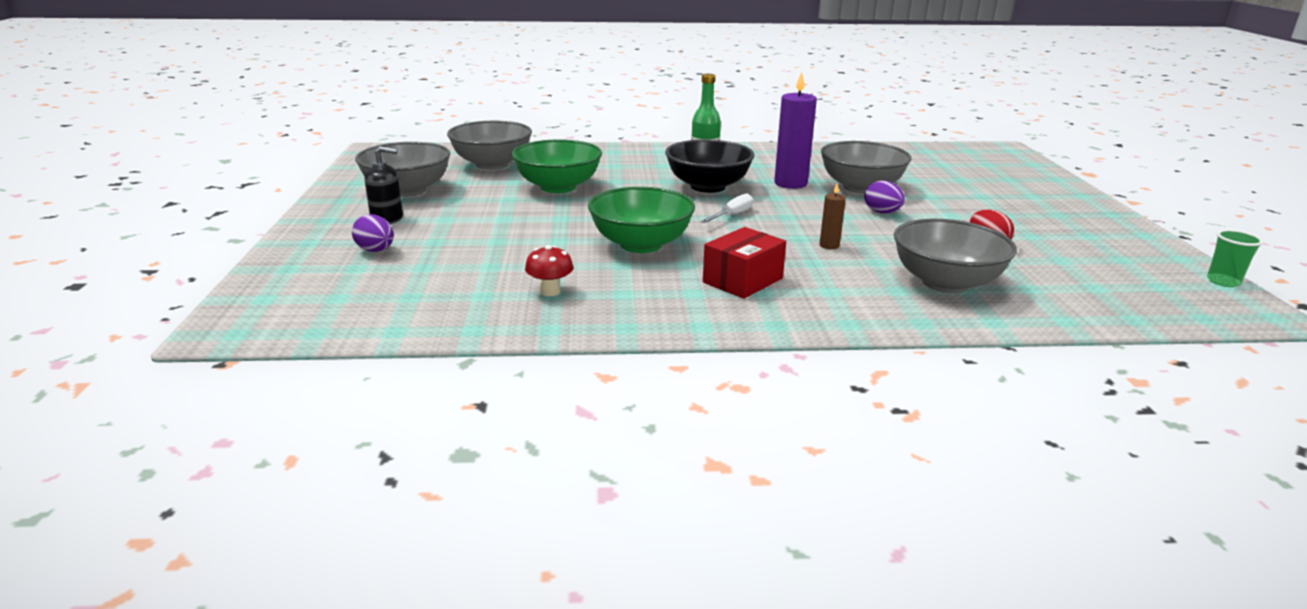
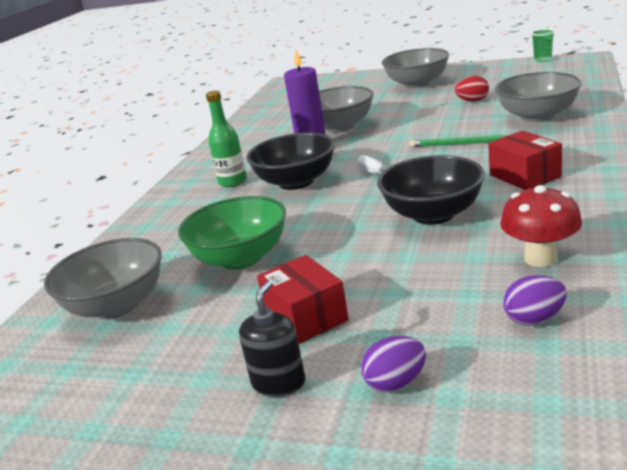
camera: 65 degrees left, 0 degrees up
grey bowl [355,142,450,197] -> grey bowl moved to [382,48,449,88]
red mushroom [525,245,574,296] -> red mushroom [500,185,582,267], size x1.56
green bowl [588,187,695,253] -> black bowl [377,155,485,225]
brown candle [819,184,846,249] -> green pencil [410,135,508,147]
purple egg [865,180,905,213] -> purple egg moved to [503,275,567,325]
none -> red box [257,255,349,344]

